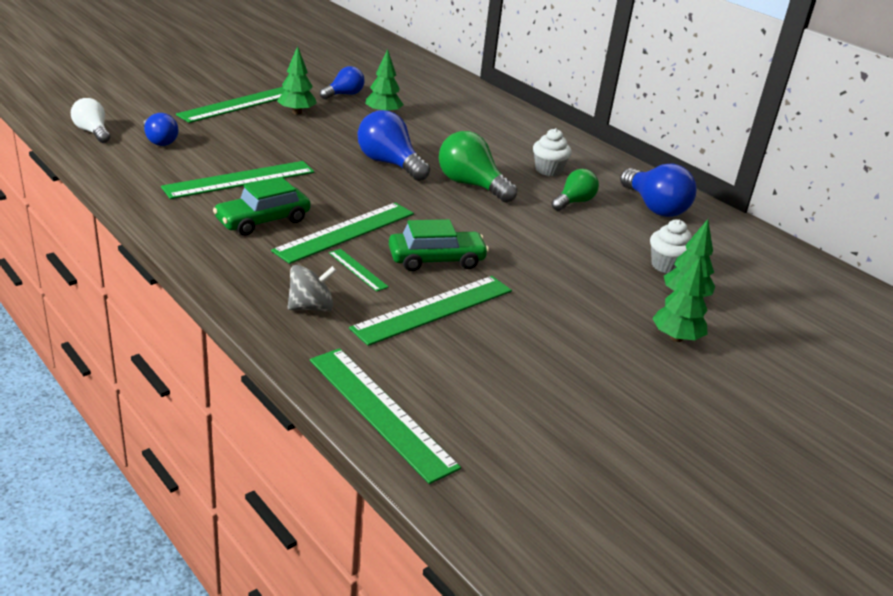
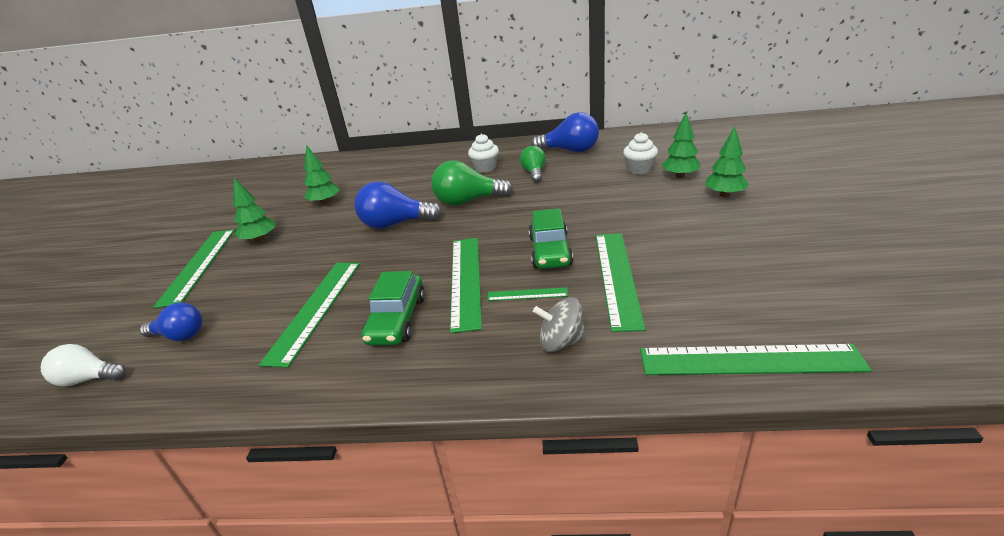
camera: 40 degrees left, 0 degrees up
grey spinning top [288,265,337,311] -> grey spinning top turned 105 degrees counterclockwise [533,297,586,352]
blue light bulb [320,66,364,99] -> none
green car [389,219,489,271] -> green car turned 150 degrees clockwise [529,208,573,269]

